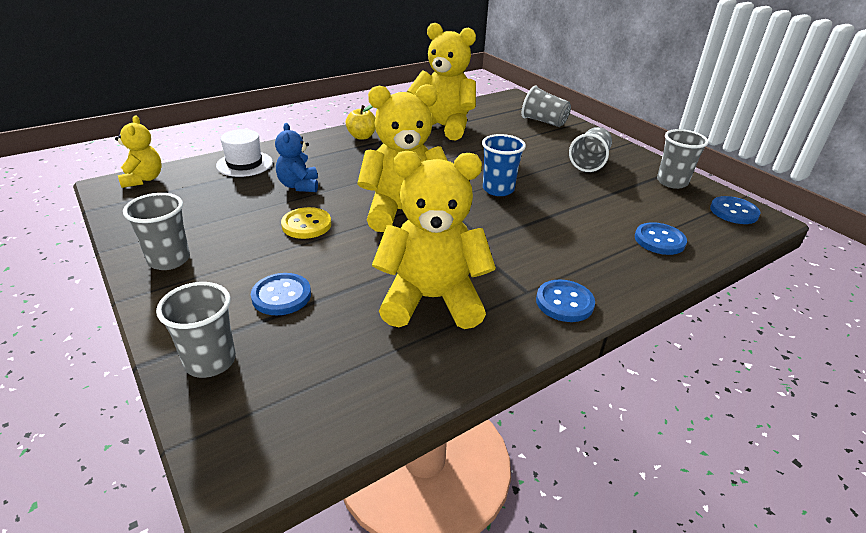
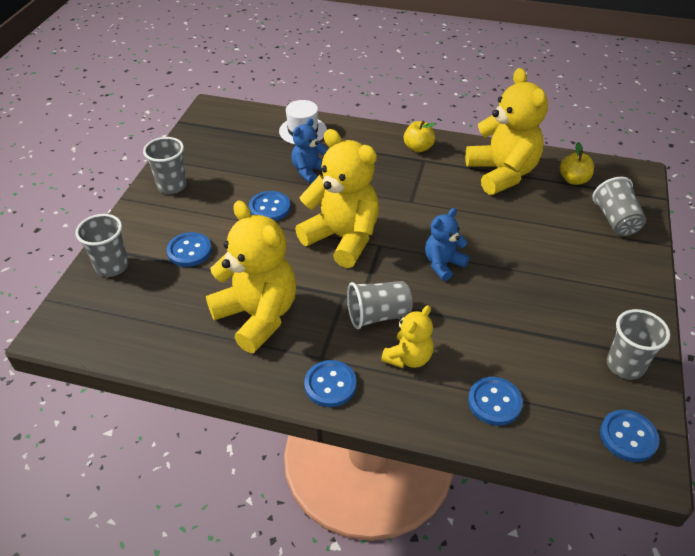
camera: 50 degrees right, 10 degrees up
yellow teddy bear [115,116,162,188] -> yellow teddy bear moved to [381,305,434,368]
yellow button [281,207,331,239] -> blue button [249,191,291,221]
blue cup [482,134,526,196] -> blue teddy bear [425,208,470,281]
grey cup [569,127,612,172] -> grey cup moved to [347,281,413,329]
none -> yellow apple [560,142,594,185]

